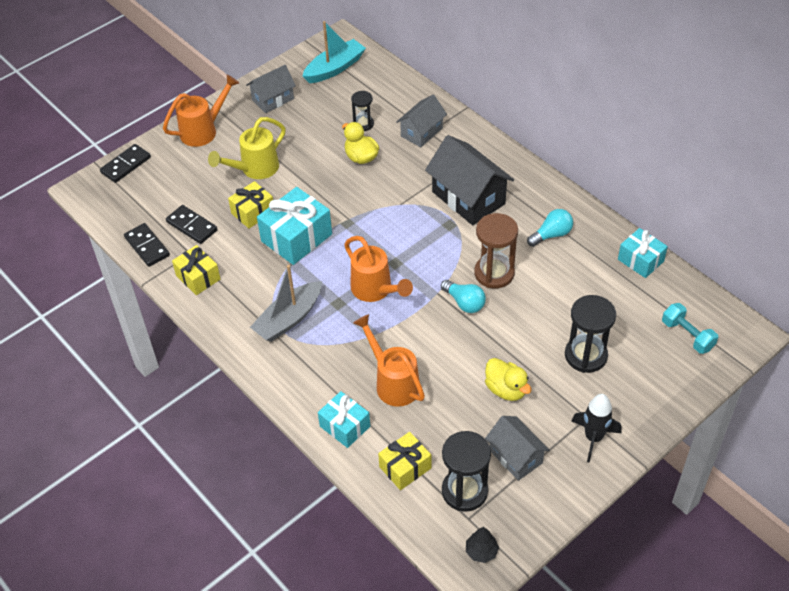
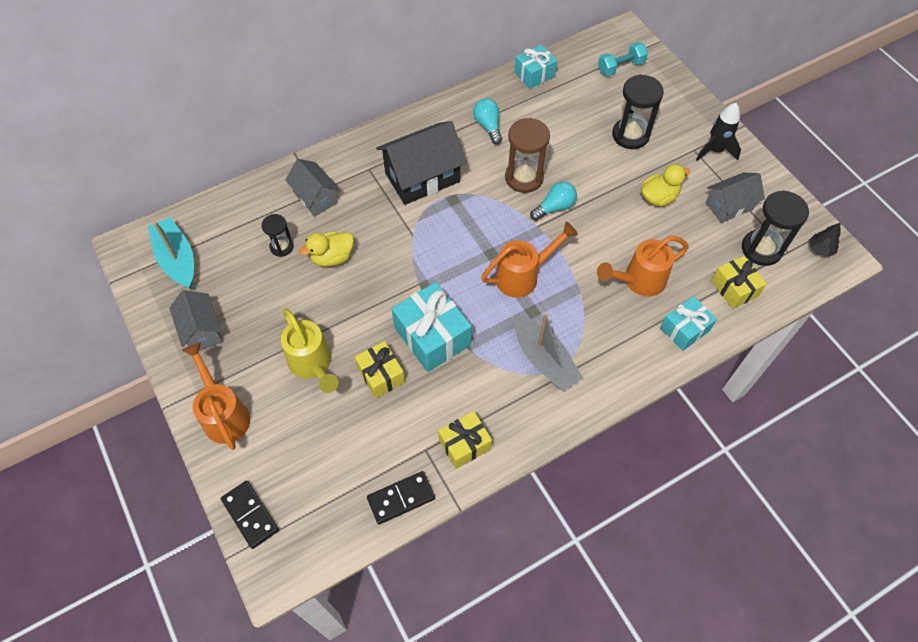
camera: 80 degrees left, 10 degrees up
black domino [166,205,218,244] -> none

